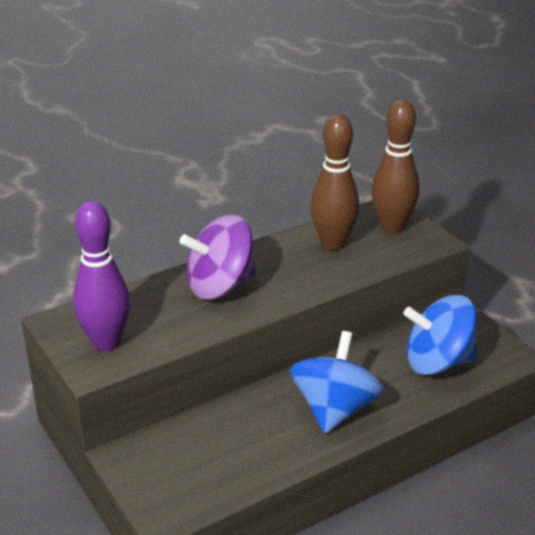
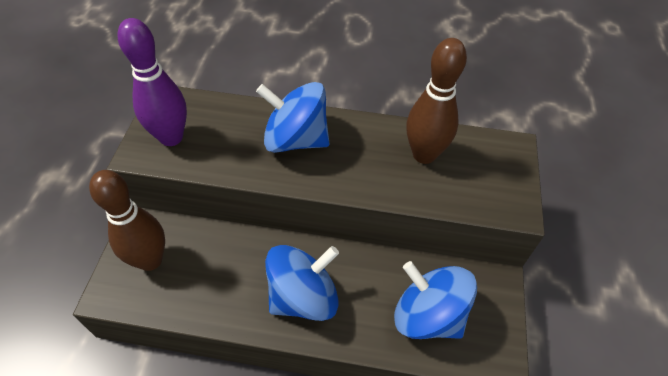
camera: 40 degrees right, 20 degrees up
purple spinning top [179,215,256,300] -> blue spinning top [256,82,330,153]
brown bowling pin [371,100,419,233] -> brown bowling pin moved to [89,170,165,271]

